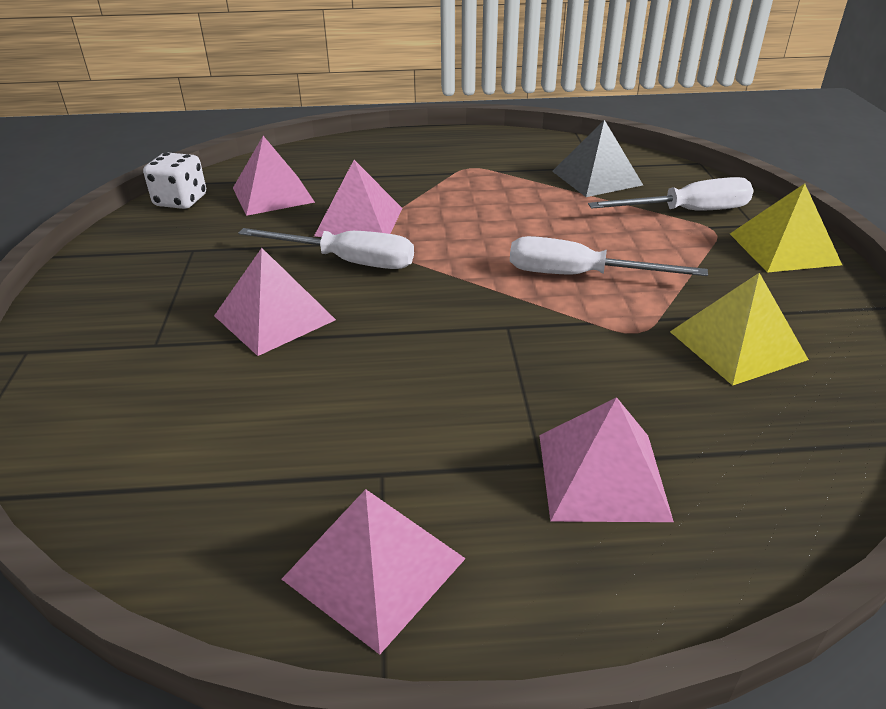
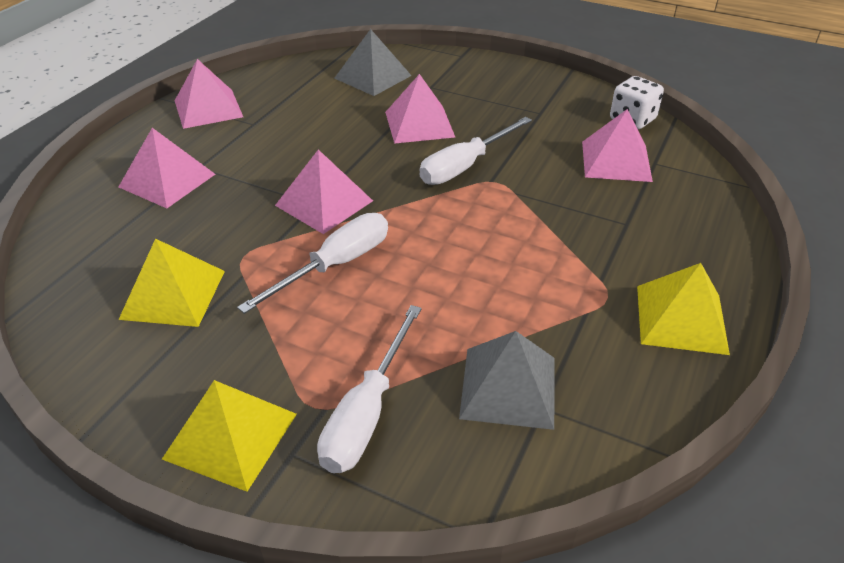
camera: 120 degrees right, 5 degrees up
pink pyramid [314,160,403,237] -> pink pyramid moved to [275,149,373,234]
none -> grey pyramid [334,29,412,96]
none -> yellow pyramid [637,263,730,355]

